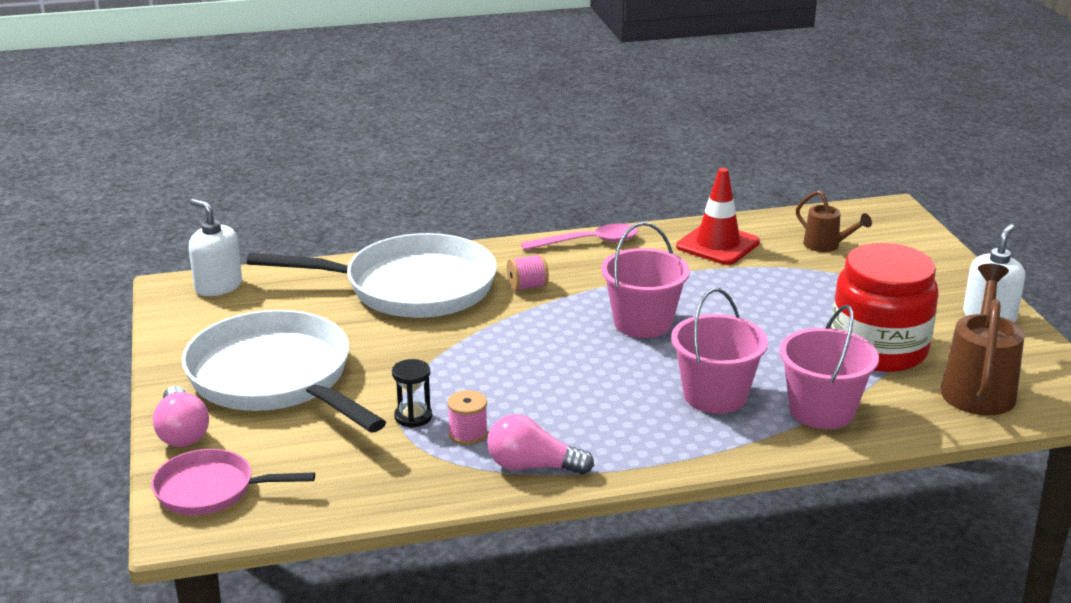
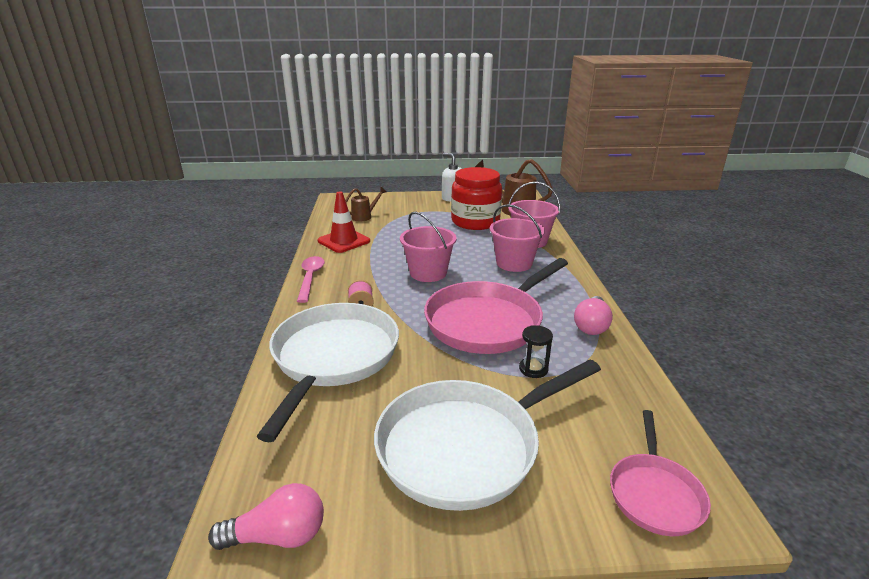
camera: 80 degrees left, 0 degrees up
pink light bulb [153,386,209,447] -> pink light bulb moved to [208,483,324,550]
white soap dispenser [189,199,242,296] -> none
pink spool [447,390,488,445] -> none
none -> pink pan [424,258,568,354]

